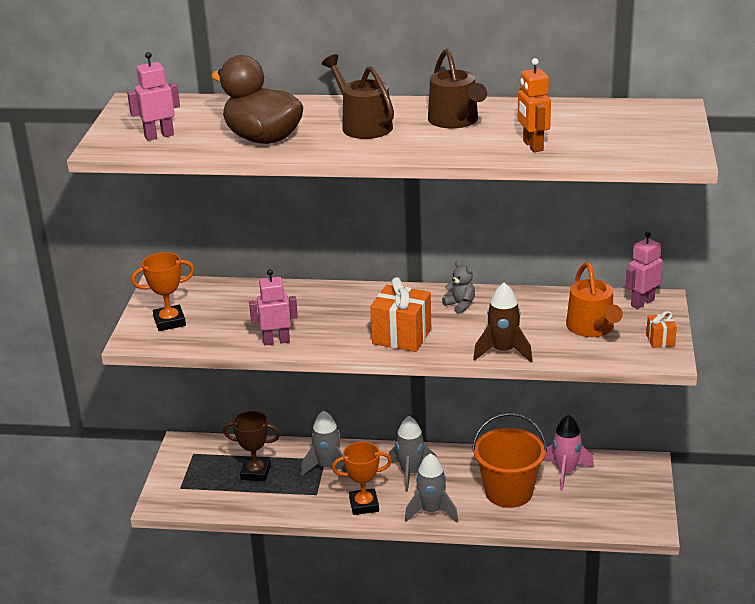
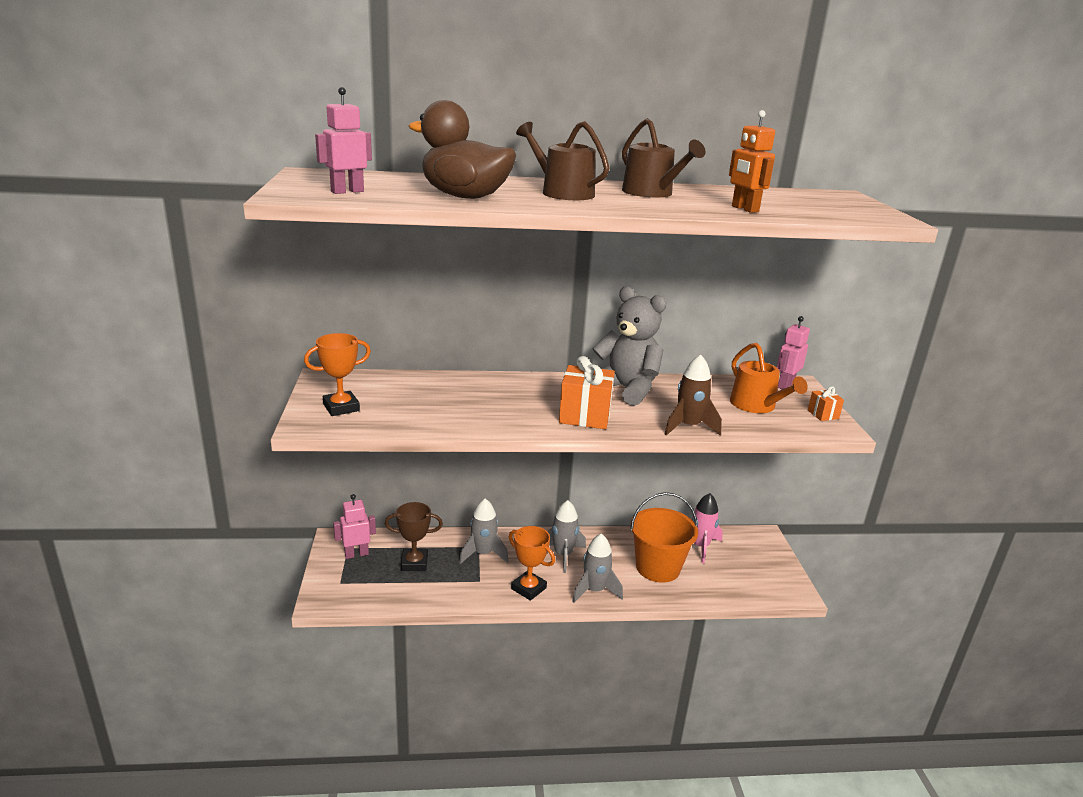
camera: 15 degrees left, 5 degrees down
pink robot [249,269,298,345] -> pink robot moved to [333,494,376,559]
orange trophy [332,442,392,515] -> orange trophy turned 60 degrees clockwise [509,526,555,601]
grey teddy bear [442,261,475,314] -> grey teddy bear [593,286,666,406], size x2.31

